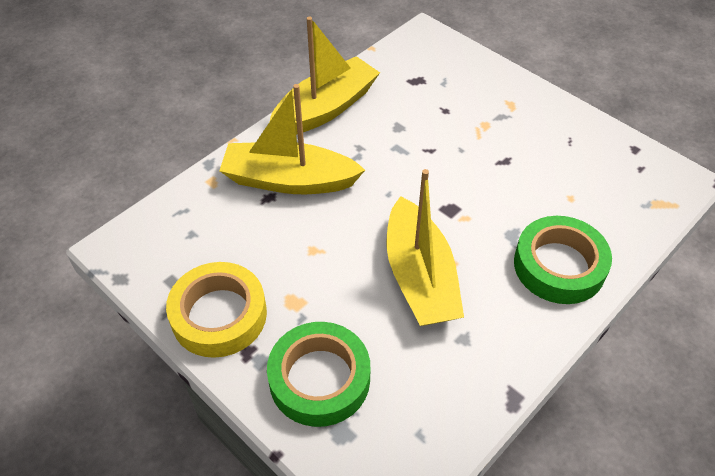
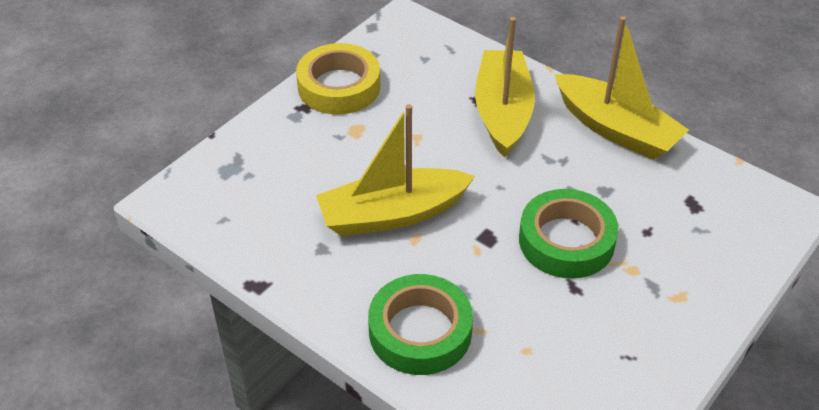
camera: 85 degrees right, 5 degrees down
green tape [267,322,371,427] -> green tape moved to [519,189,619,279]

